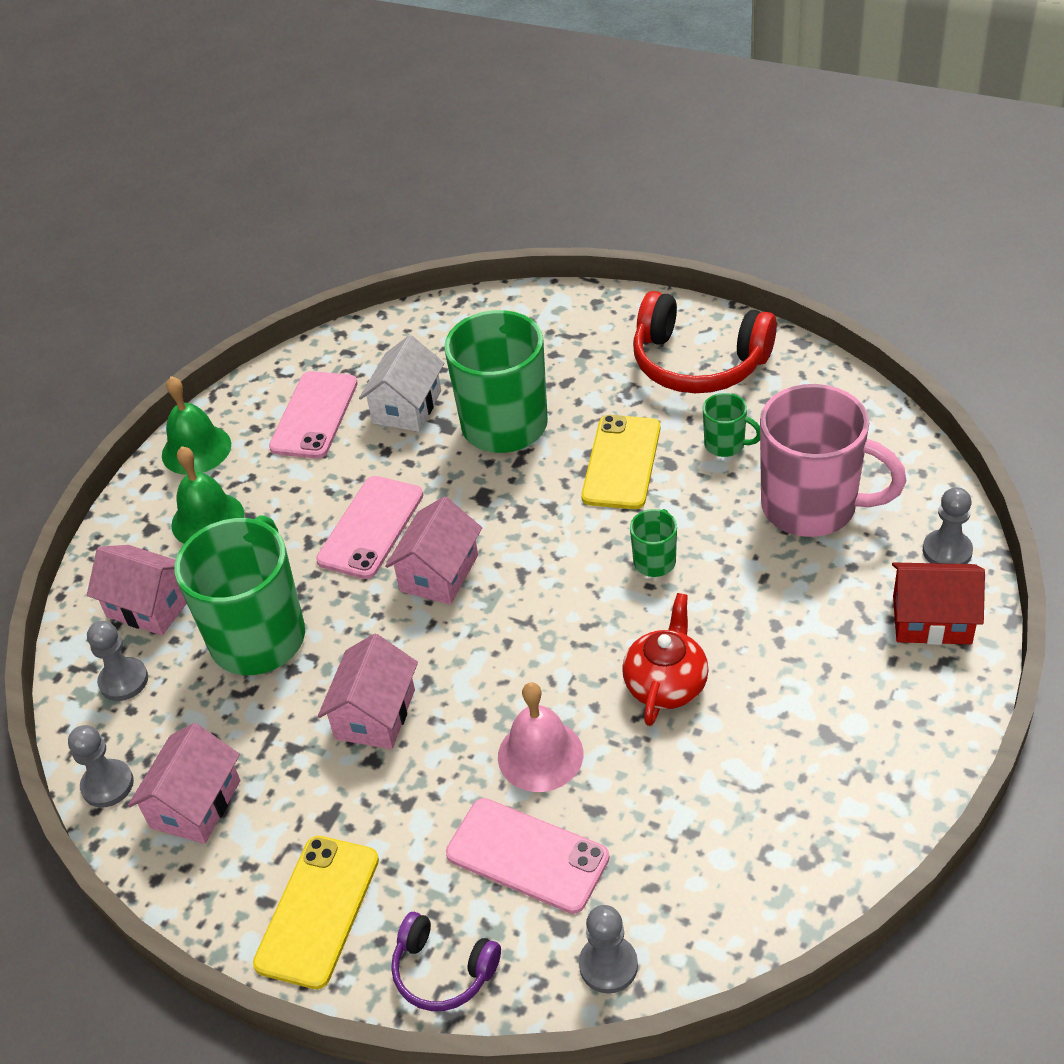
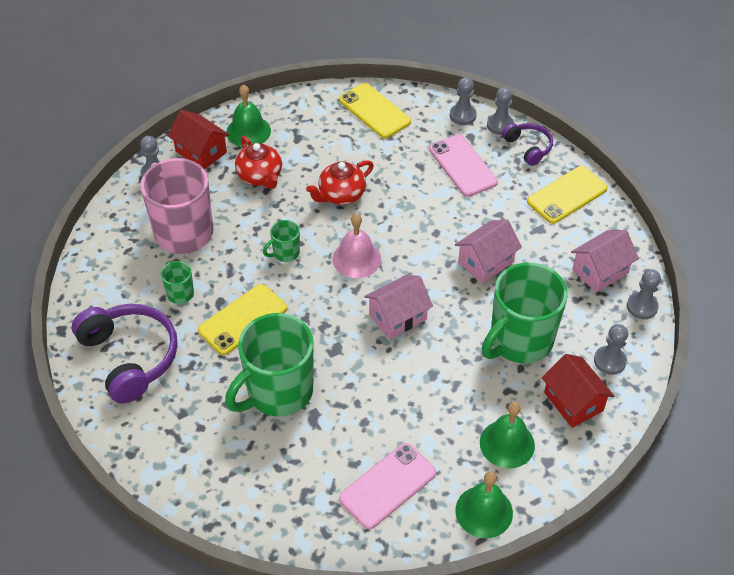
camera: 150 degrees left, 5 degrees up
pink house [87,545,187,636] -> red house [542,354,614,428]
pink phone [316,476,423,579] -> none
white house [359,335,444,432] -> none
pink bell [498,682,583,792] -> pink bell moved to [332,214,381,278]
red headphones [633,291,777,393] -> purple headphones [72,304,178,404]
none -> green bell [226,85,271,147]
none -> red teapot [235,136,282,189]
none -> yellow phone [339,83,411,138]
none -> grey pawn [487,87,514,135]

